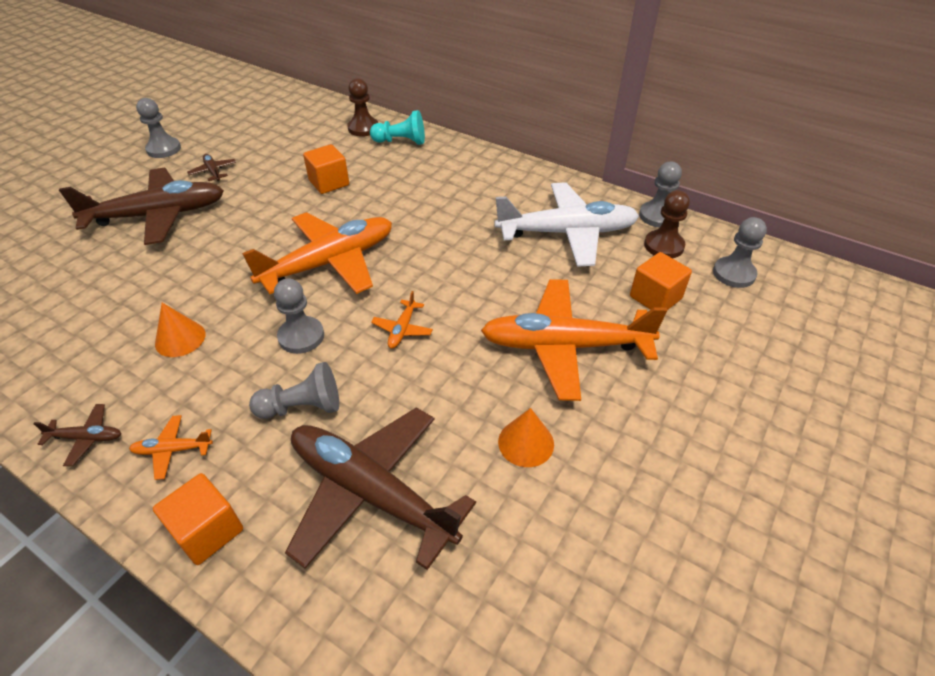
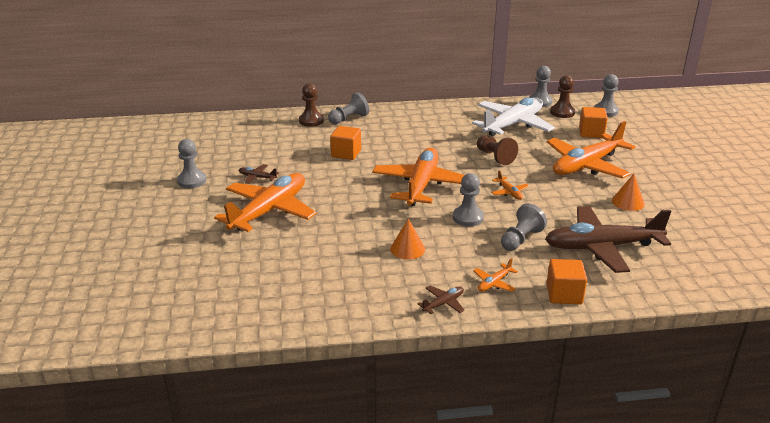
camera: 40 degrees left, 15 degrees down
brown plane [59,168,224,245] -> orange plane [214,173,316,232]
turquoise pawn [370,110,425,145] -> grey pawn [328,92,369,124]
none -> brown pawn [477,136,518,165]

